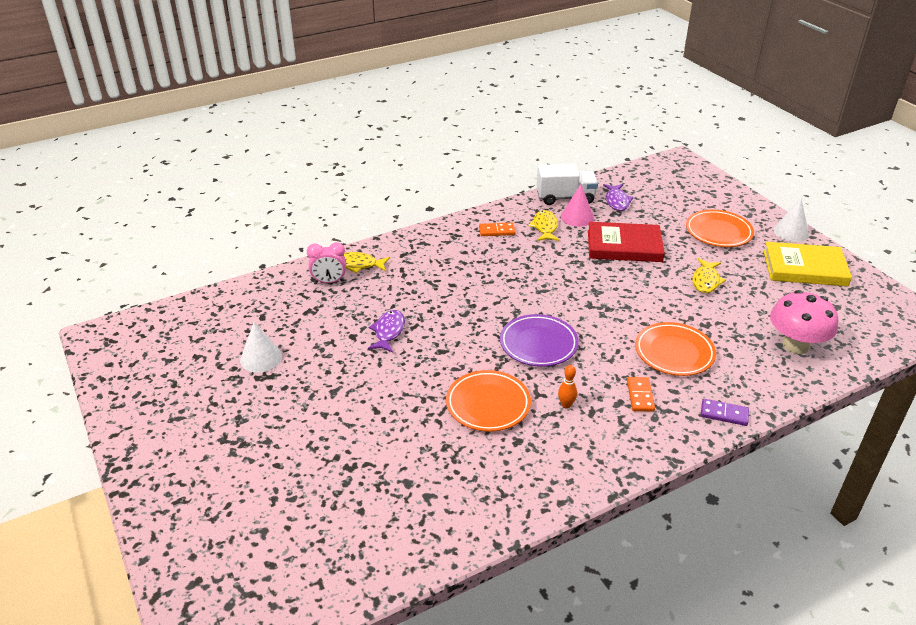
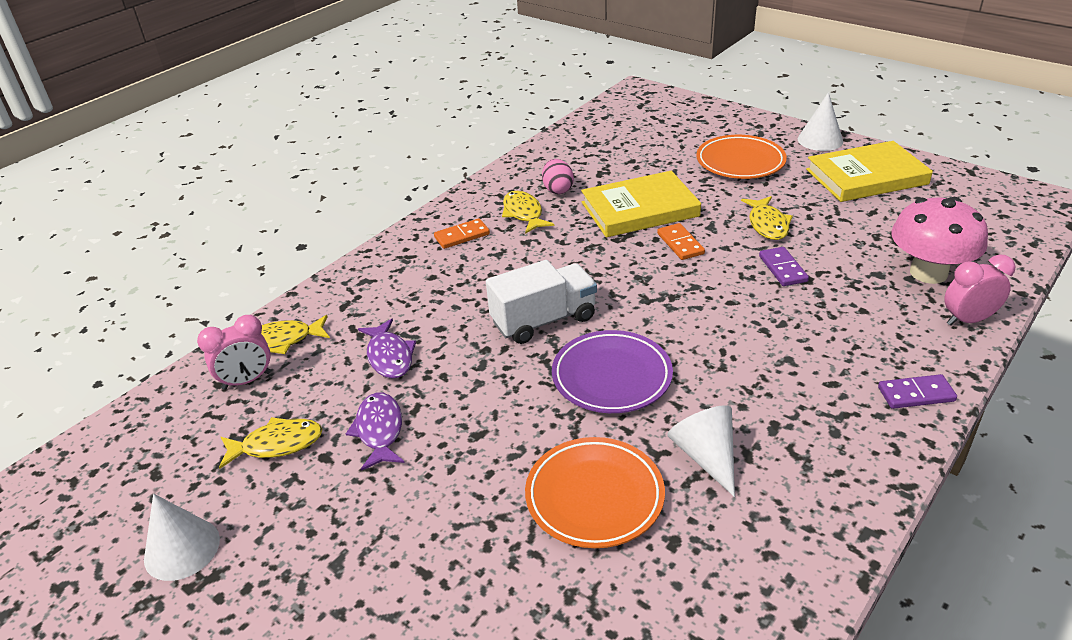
camera: 20 degrees left, 0 degrees up
white truck [537,164,598,205] -> white truck moved to [486,260,597,344]
orange bowling pin [558,365,577,408] -> white cone [667,405,735,497]
pink cone [561,184,594,227] -> pink egg [542,159,574,194]
red book [588,222,665,262] -> yellow book [581,171,701,237]
purple fish [603,184,634,211] -> purple fish moved to [358,318,416,379]
orange domino [627,377,655,412] -> orange domino moved to [657,223,705,260]
orange plate [635,322,716,376] -> none
none -> yellow fish [219,417,323,469]
none -> purple domino [759,247,809,286]
none -> pink clock [944,255,1016,326]

